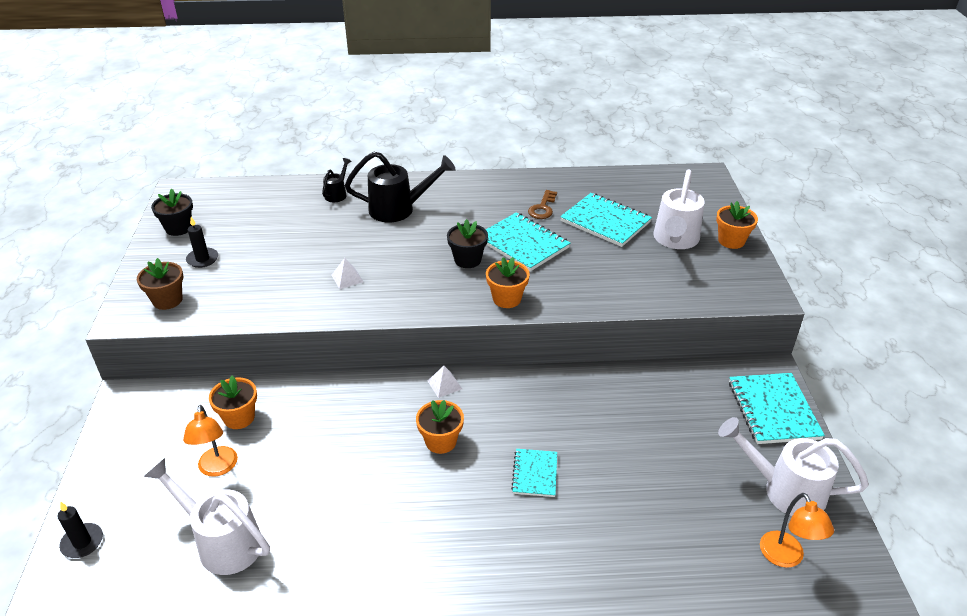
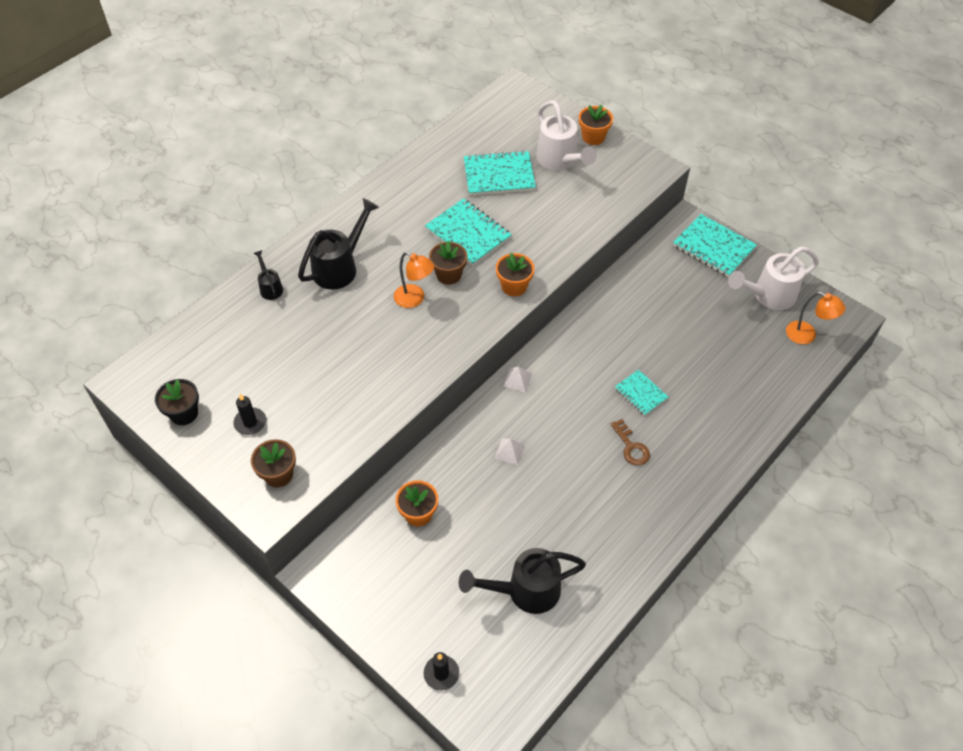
camera: 45 degrees left, 15 degrees up
white watering can [143,458,270,575] -> black watering can [459,548,586,614]
orange lamp [183,405,238,477] -> orange lamp moved to [394,252,434,308]
white pyramid [332,258,363,289] -> white pyramid moved to [495,438,525,465]
orange flower pot [416,400,464,454] -> none
black flower pot [447,219,488,268] -> brown flower pot [429,241,467,285]
turquoise notebook [486,212,570,271] -> turquoise notebook turned 45 degrees clockwise [425,198,512,266]
brown key [528,190,557,219] -> brown key moved to [611,419,650,466]

